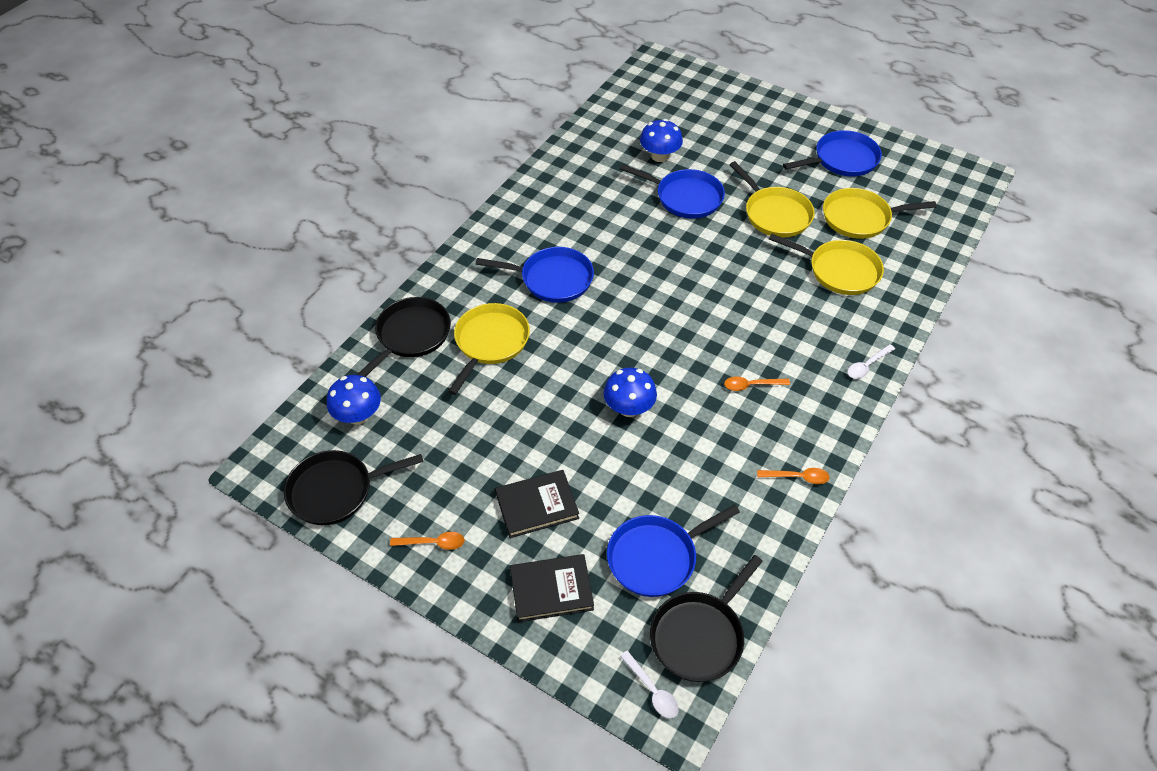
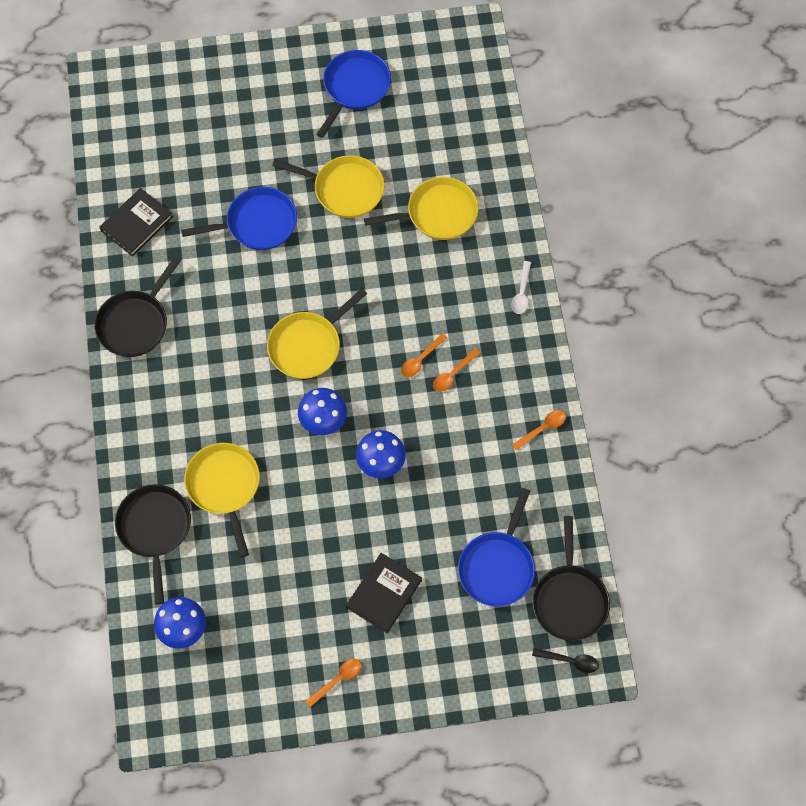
camera: 40 degrees left, 15 degrees up
black pan [284,450,423,525] -> black pan moved to [94,256,181,357]
blue pan [476,247,594,303] -> none
black book [510,554,594,622] -> black book moved to [99,188,173,257]
white spoon [620,651,679,718] -> black spoon [532,648,599,673]
blue mushroom [640,119,683,162] -> blue mushroom moved to [298,388,347,435]
yellow pan [823,188,937,239] -> yellow pan moved to [267,288,367,379]
none -> orange spoon [401,333,447,377]

